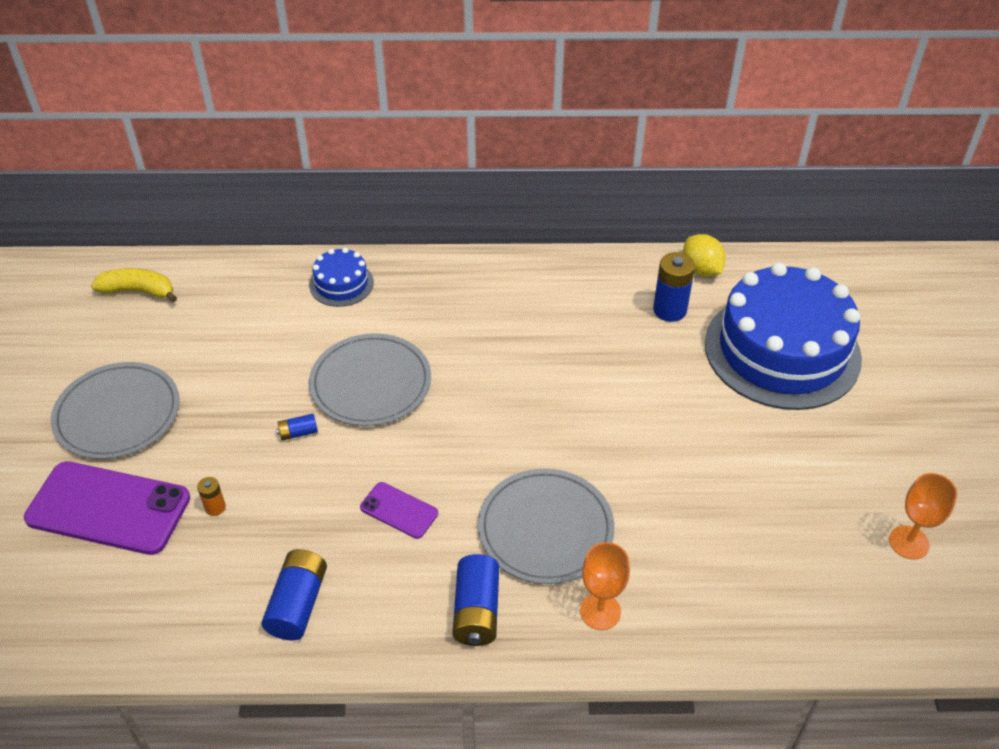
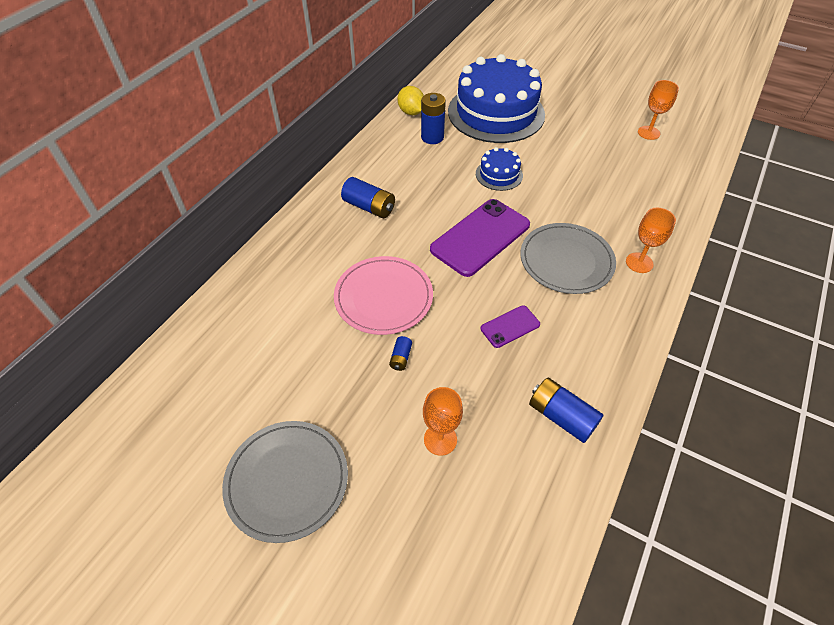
camera: 60 degrees left, 5 degrees up
purple phone [24,461,190,555] -> purple phone moved to [430,199,530,277]
yellow banana [91,268,177,302] -> none
orange battery [197,477,226,516] -> orange goblet [423,387,463,456]
blue cake [309,248,374,307] -> blue cake moved to [476,147,523,191]
grey plate [309,333,431,426] -> pink plate [334,256,433,335]
blue battery [453,554,499,646] -> blue battery moved to [341,177,395,218]
yellow lemon [683,234,726,276] -> yellow lemon turned 60 degrees clockwise [397,86,424,115]

